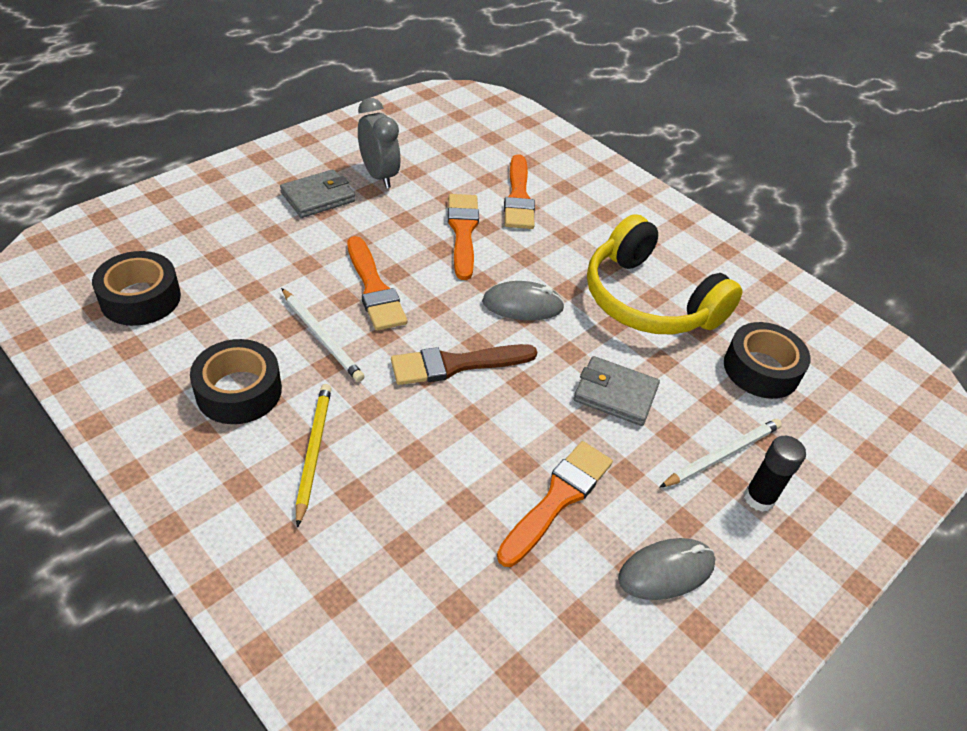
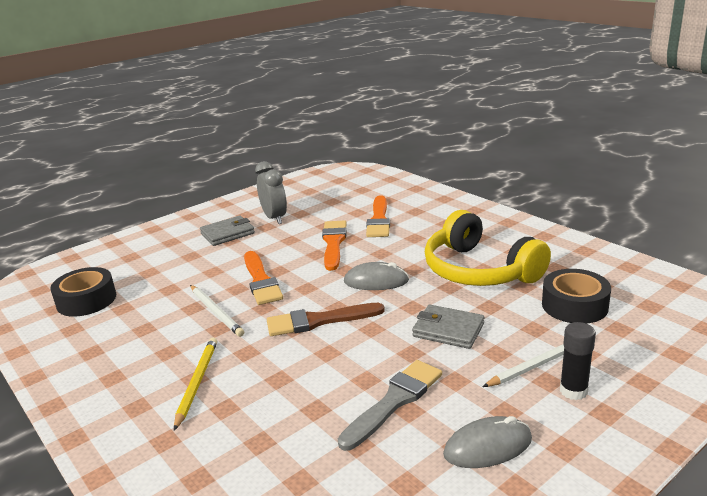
camera: 10 degrees right, 20 degrees down
black tape [190,339,282,424] -> none
orange brush [497,441,613,567] -> grey brush [338,360,442,451]

